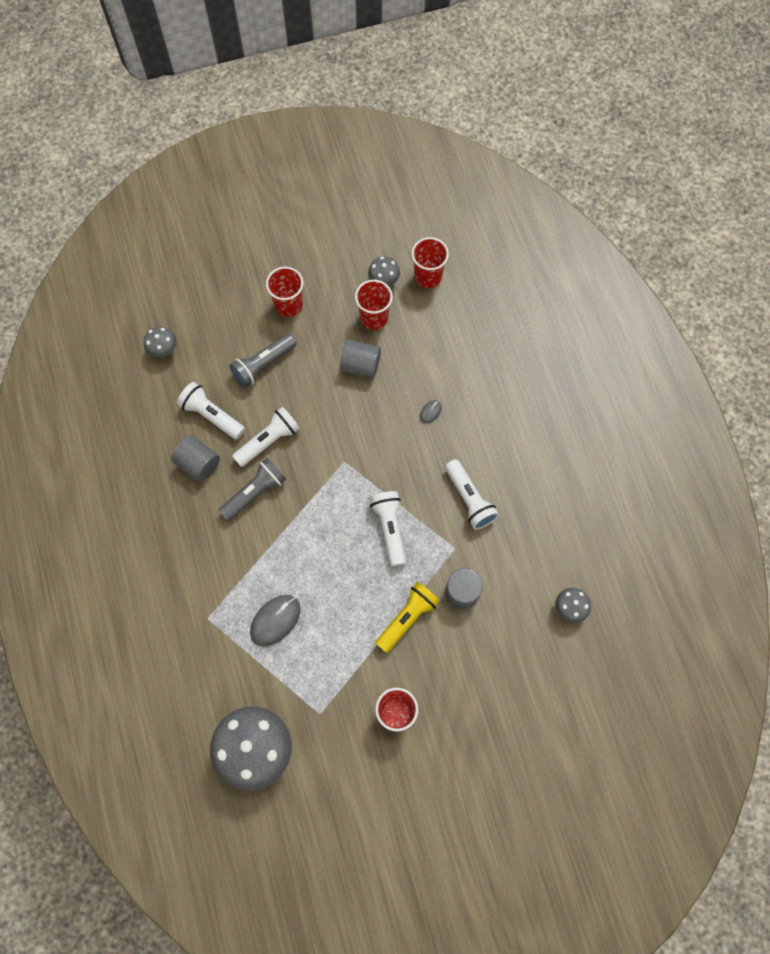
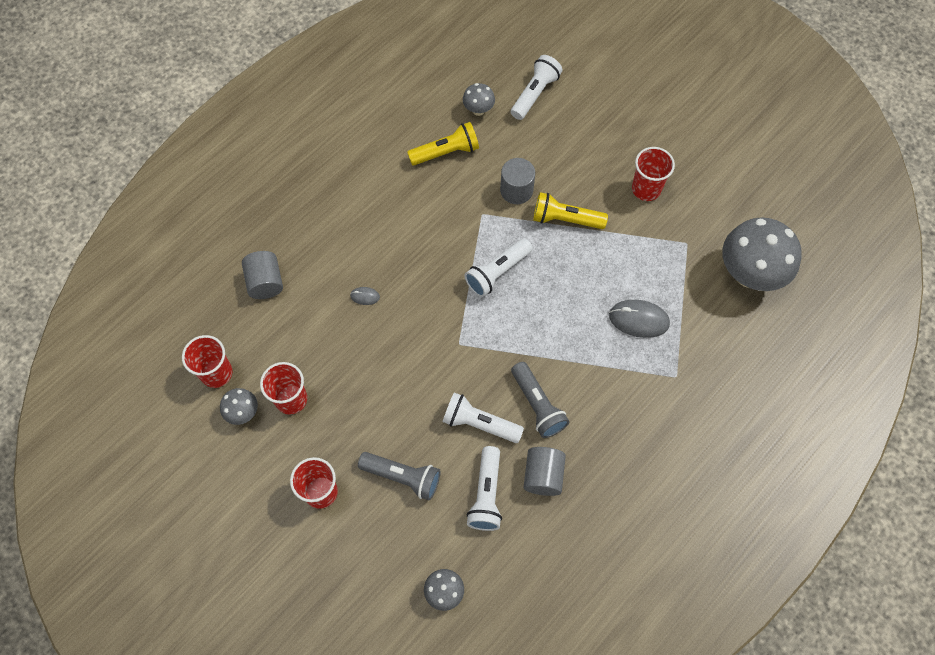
camera: 120 degrees left, 5 degrees down
grey flashlight [218,458,286,521] -> grey flashlight turned 135 degrees counterclockwise [511,362,569,438]
grey cylinder [340,339,381,378] -> grey cylinder moved to [242,251,283,299]
white flashlight [445,459,499,530] -> white flashlight moved to [511,55,563,120]
none -> yellow flashlight [407,122,479,165]

